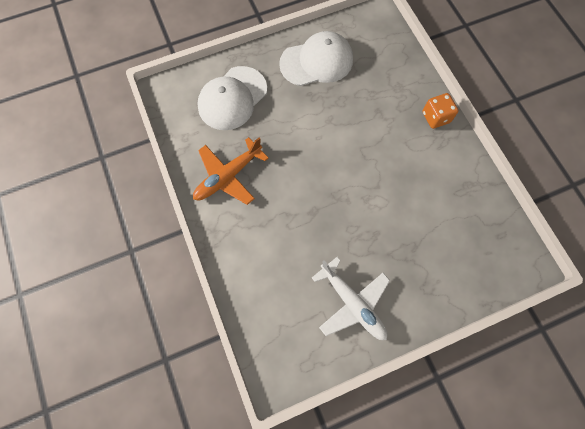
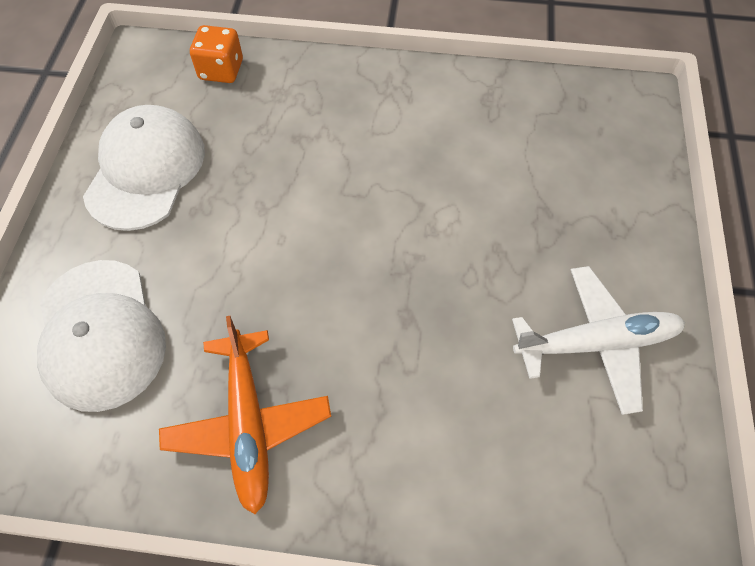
camera: 60 degrees left, 10 degrees down
orange dice [423,93,458,129] -> orange dice moved to [190,25,243,83]

